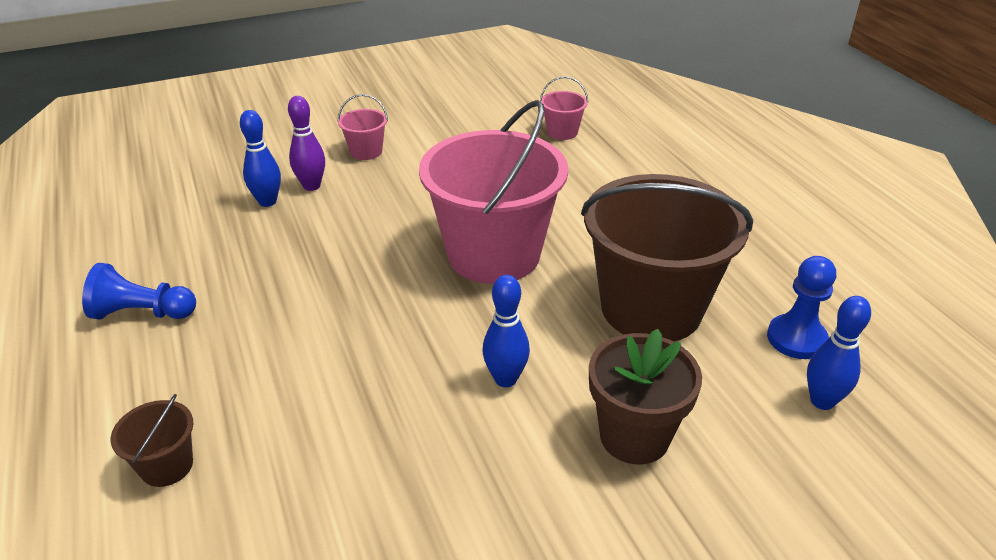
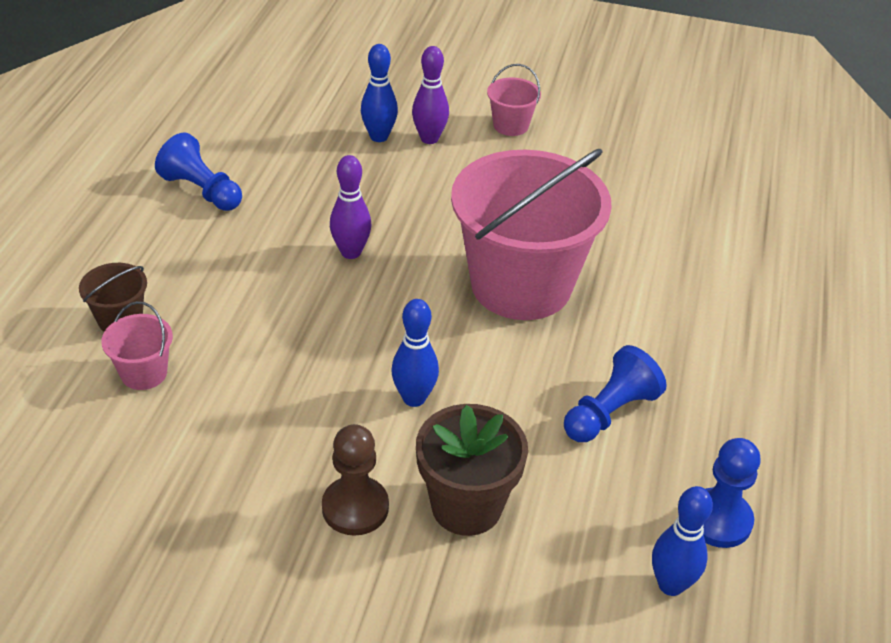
camera: 35 degrees right, 5 degrees up
pink bucket [540,76,588,140] -> pink bucket moved to [101,301,173,390]
brown bucket [581,174,753,342] -> blue pawn [564,345,667,442]
none -> brown pawn [322,424,389,536]
none -> purple bowling pin [330,155,371,259]

